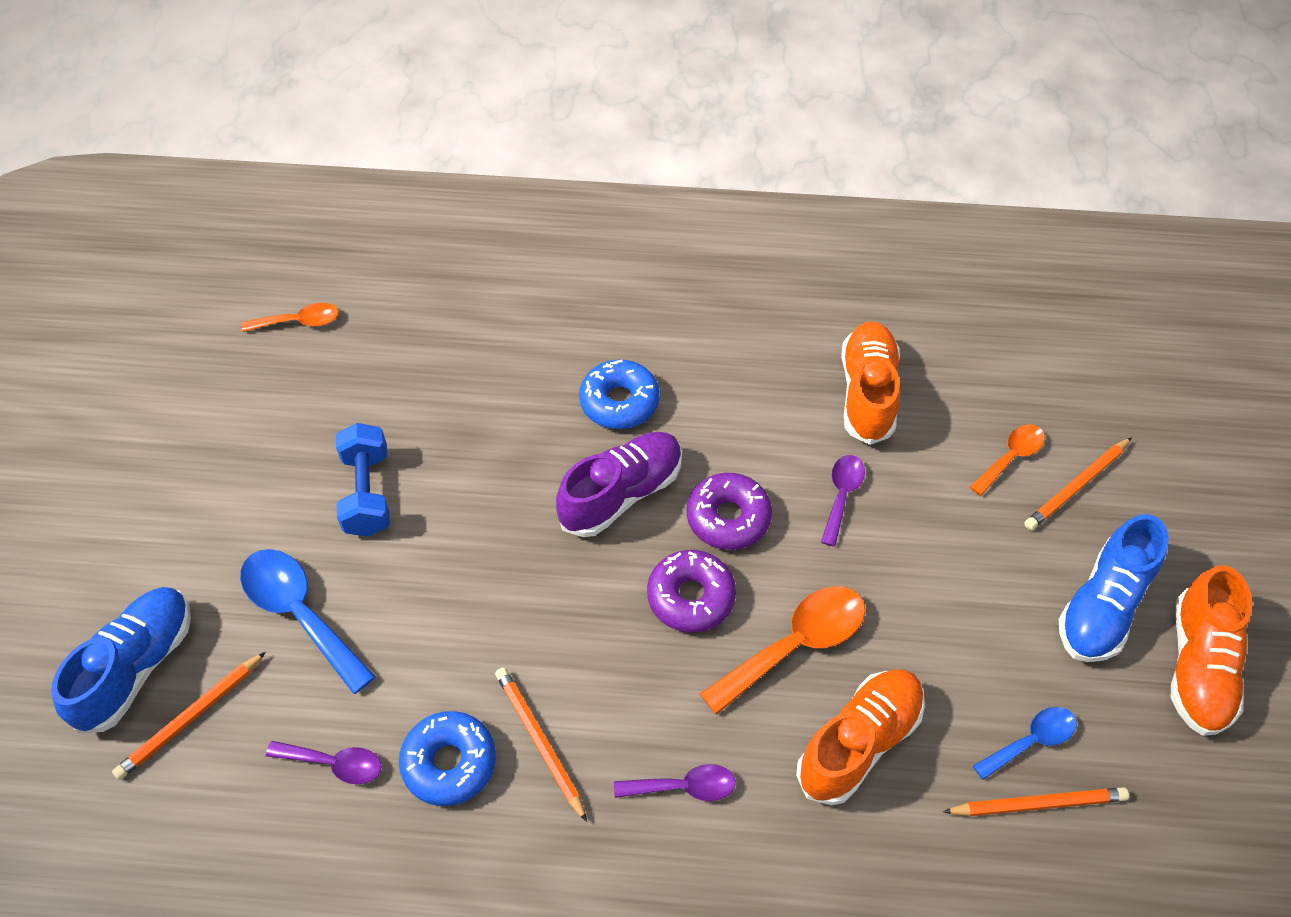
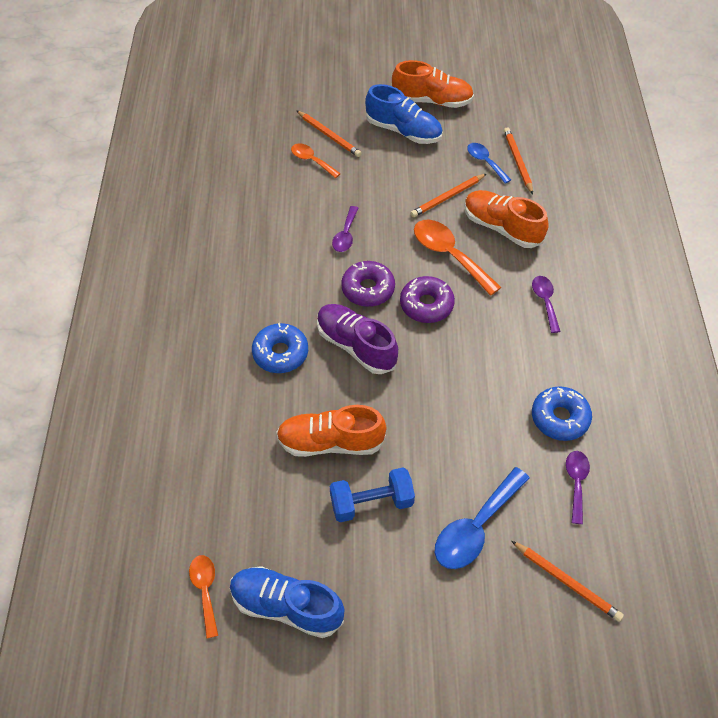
camera: 95 degrees left, 0 degrees up
blue shoe [51,587,191,733] -> blue shoe moved to [230,566,345,638]
orange pencil [495,667,587,822] -> orange pencil moved to [410,174,486,217]
purple spoon [821,455,865,547] -> purple spoon turned 90 degrees counterclockwise [332,206,358,252]
orange shoe [841,321,900,445] -> orange shoe moved to [276,405,386,457]

